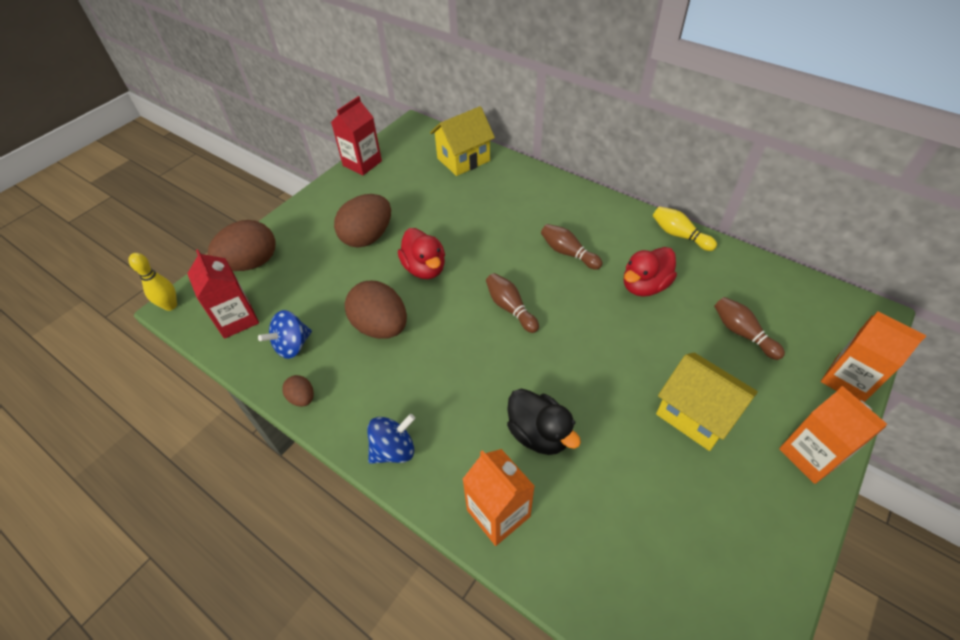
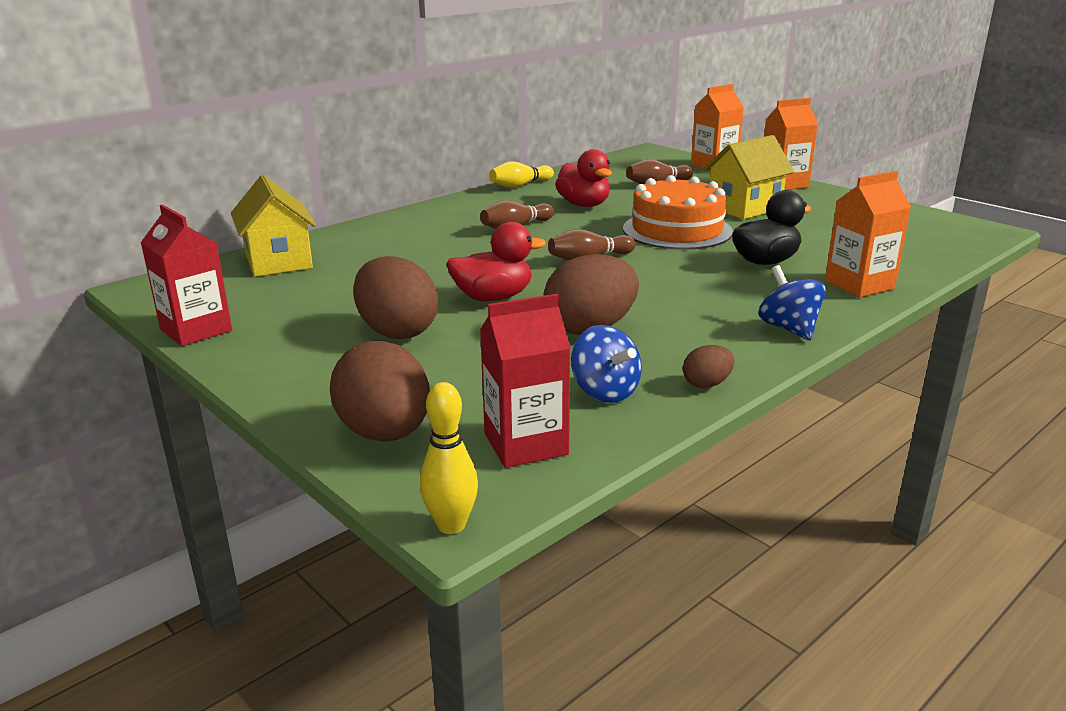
camera: 80 degrees left, 25 degrees down
none -> orange cake [623,175,733,250]

